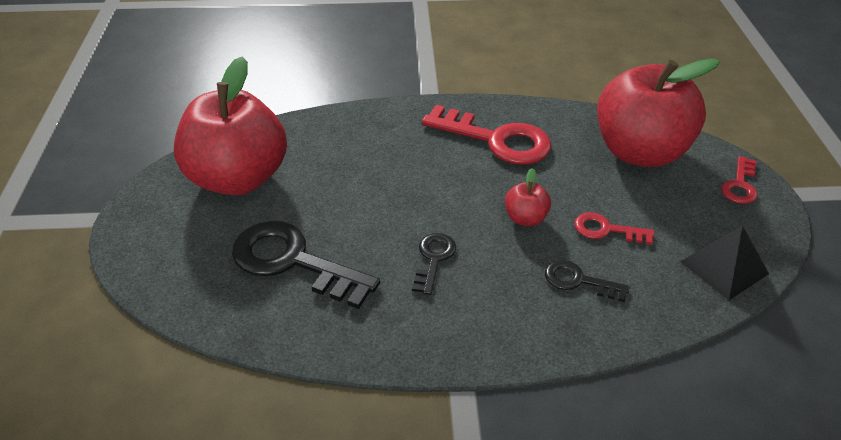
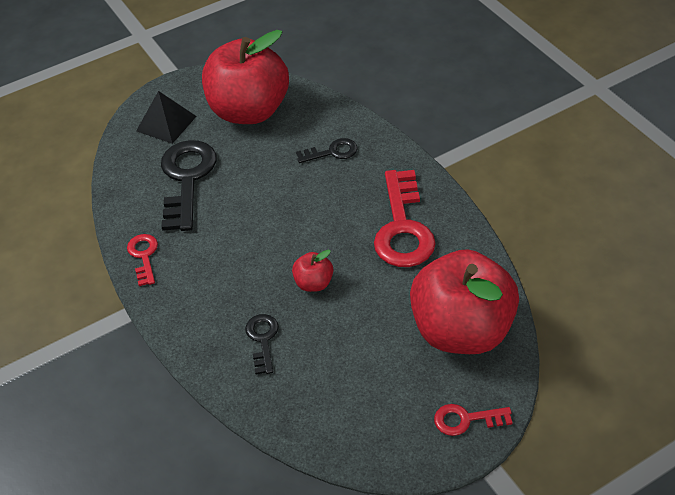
camera: 65 degrees right, 5 degrees up
black key [412,233,456,295] -> black key moved to [296,138,358,163]
red key [574,212,654,245] -> red key moved to [127,234,158,286]
black pyramid [681,226,769,300] -> black pyramid moved to [136,91,196,144]

